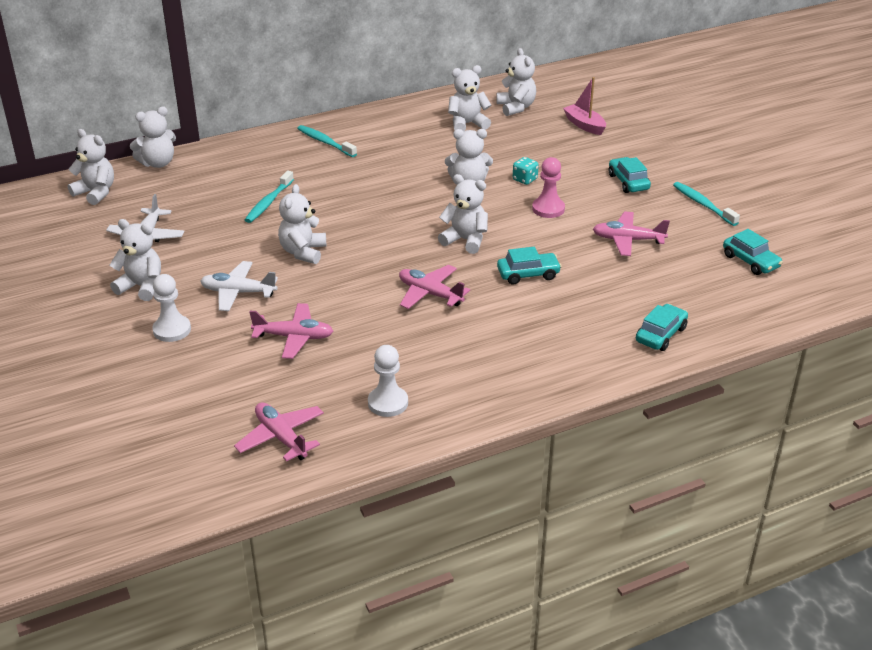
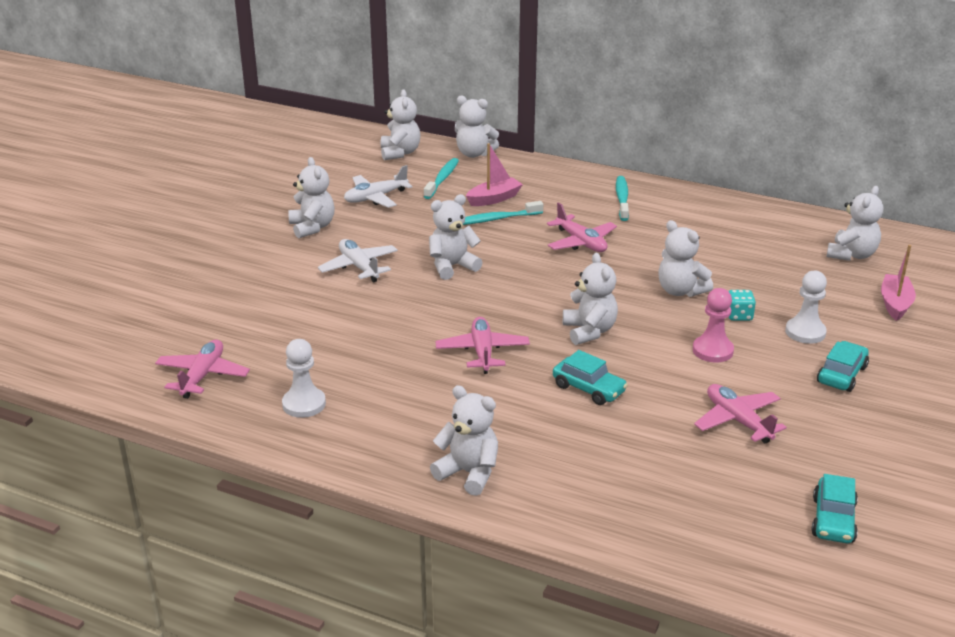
camera: 50 degrees right, 5 degrees down
white pawn [152,274,191,342] -> white pawn moved to [785,271,827,344]
pink plane [249,303,333,359] -> pink plane moved to [547,202,617,252]
white teddy bear [448,65,491,132] -> white teddy bear moved to [430,385,498,496]
turquoise car [636,304,688,351] -> none
turquoise toothbrush [673,182,740,226] -> turquoise toothbrush moved to [424,158,459,199]
none -> pink boat [466,143,523,206]

